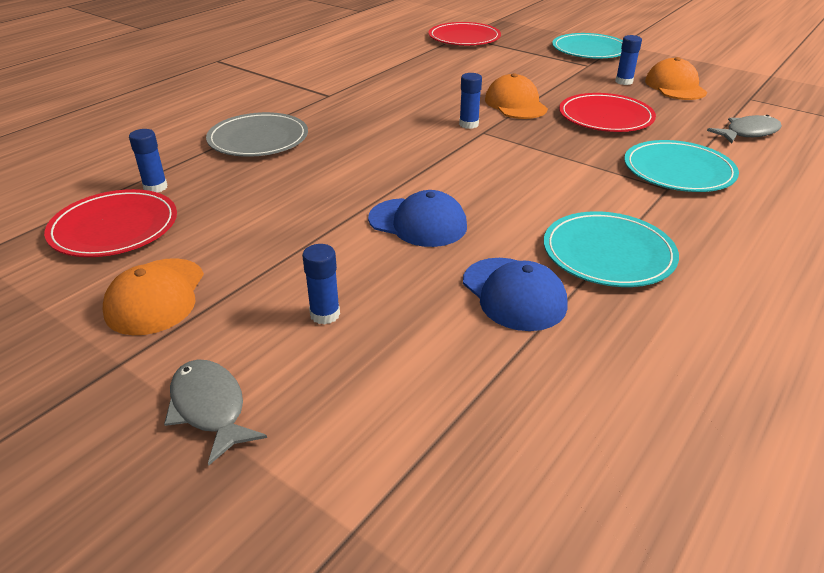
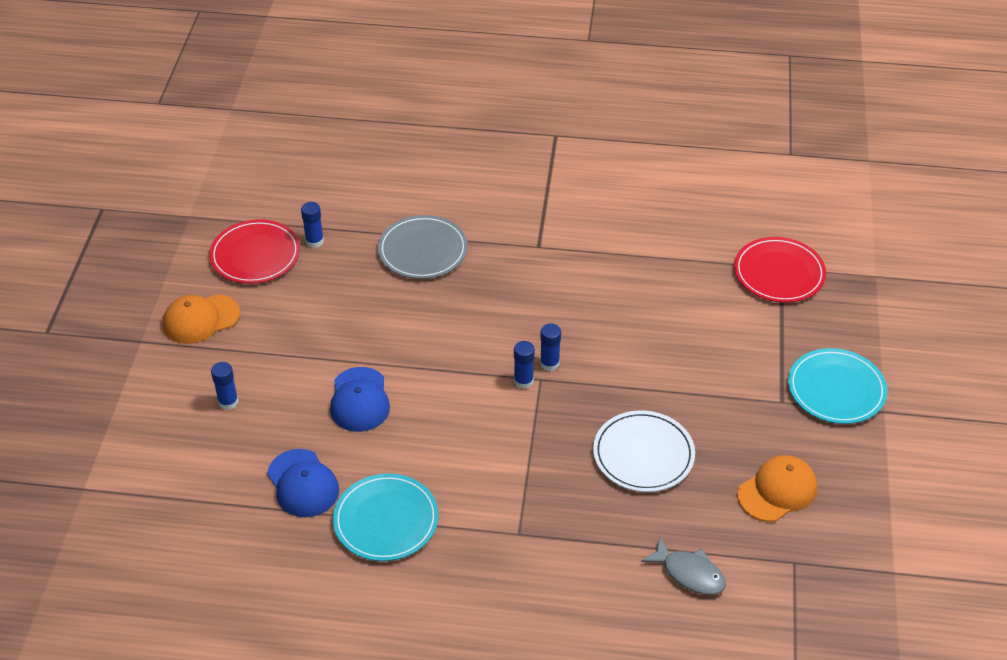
camera: 60 degrees right, 10 degrees up
grey fish [164,359,267,466] -> none
blue cap [463,258,567,331] -> blue cap turned 60 degrees counterclockwise [267,449,339,517]
orange cap [485,73,548,119] -> none
red plate [559,93,656,132] -> white plate [593,411,695,492]
blue glue stick [615,35,642,85] -> blue glue stick moved to [514,341,535,389]
turquoise plate [624,140,739,192] -> none

